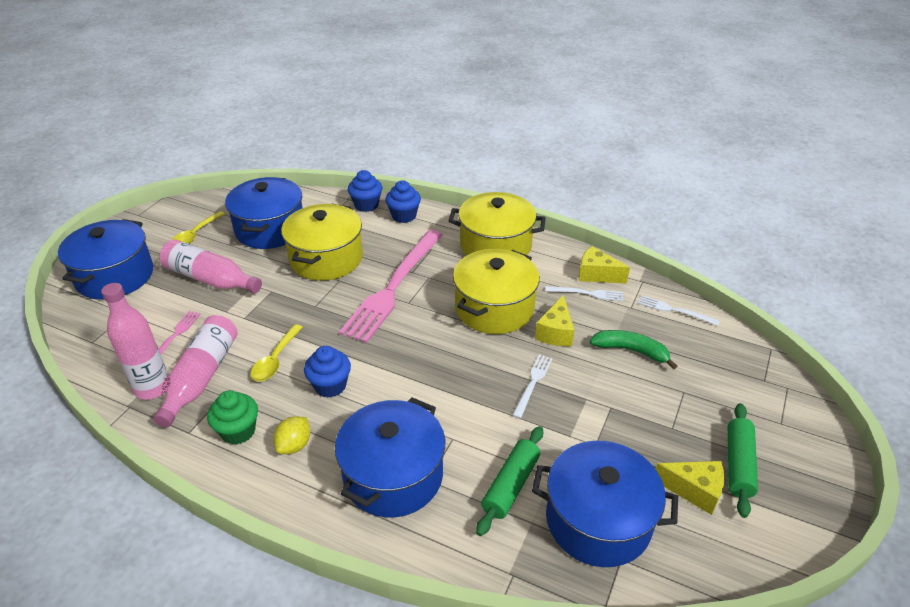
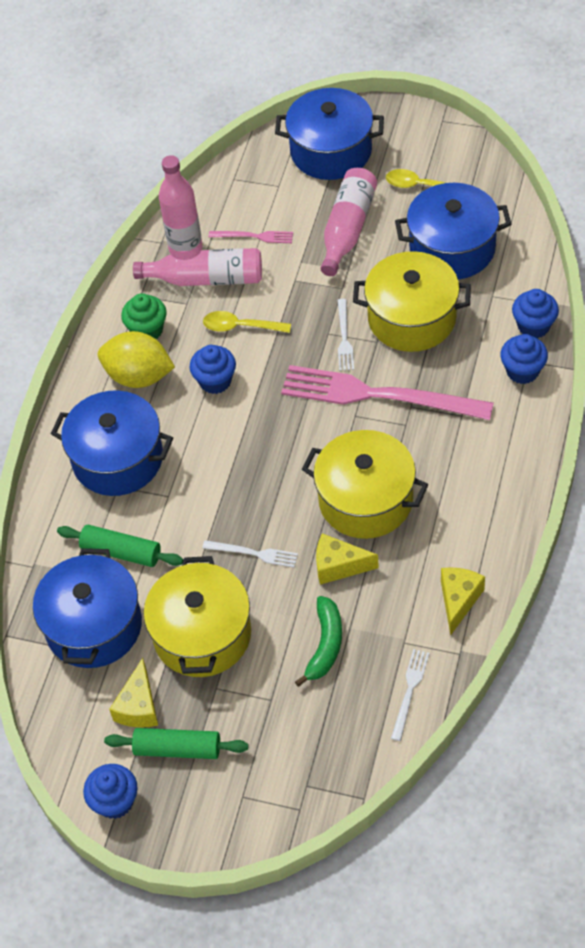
camera: 85 degrees right, 15 degrees up
yellow lemon [274,416,310,454] -> yellow lemon [98,331,175,388], size x1.79
yellow pot [449,192,546,256] -> yellow pot moved to [143,556,251,677]
white fork [545,286,623,301] -> white fork moved to [338,299,354,371]
none -> blue cupcake [83,764,138,819]

